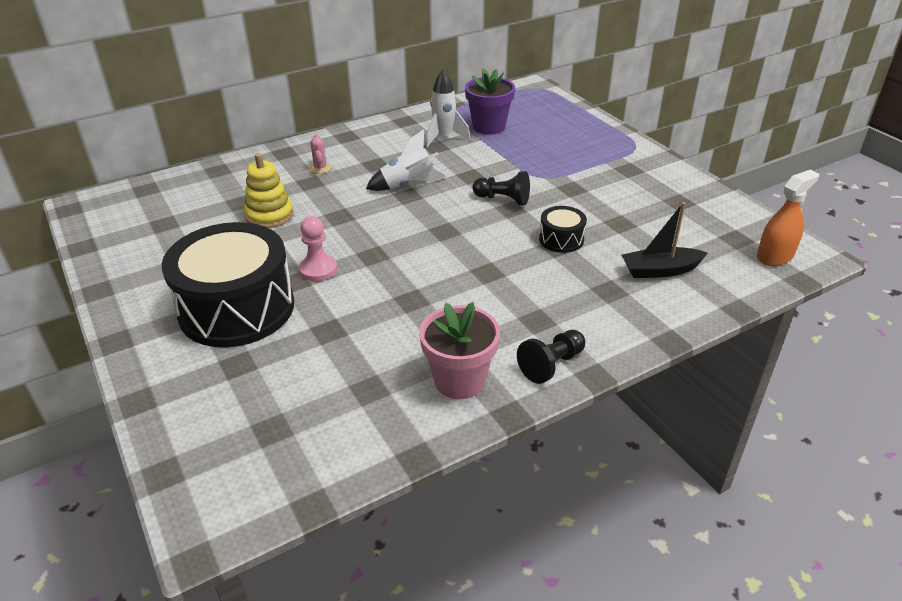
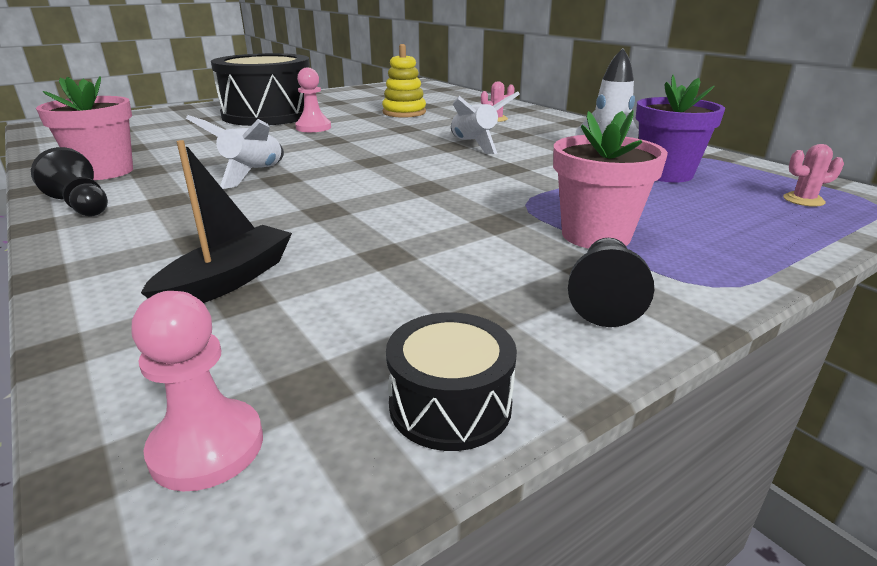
camera: 85 degrees right, 10 degrees down
black pawn [472,171,530,206] -> black pawn moved to [568,238,654,327]
black drum [539,206,587,253] -> black drum moved to [386,313,517,451]
black boat [622,202,708,278] -> black boat turned 45 degrees clockwise [141,140,292,303]
orange spray bottle [757,170,819,266] -> pink pawn [131,291,263,491]
none -> white rocket [186,115,284,189]
none -> pink flower pot [553,110,668,249]
none -> pink cactus [783,144,844,207]

